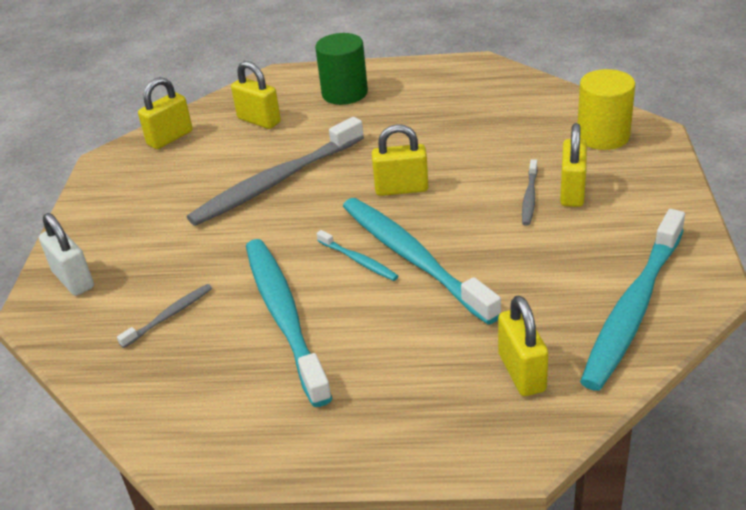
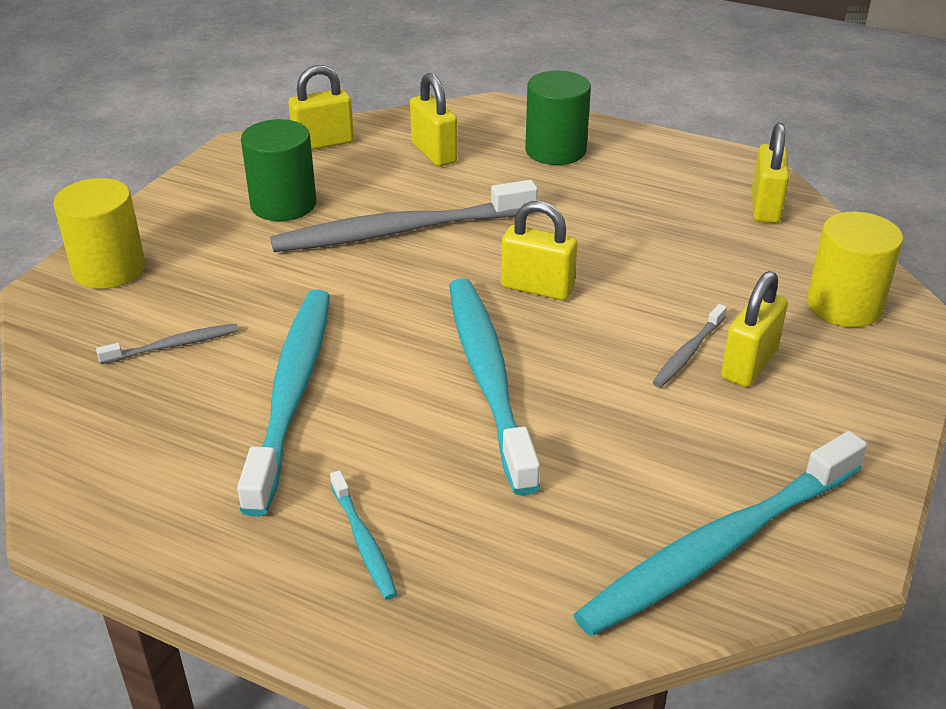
camera: 20 degrees right, 0 degrees up
white padlock [39,213,94,296] -> yellow cylinder [53,178,145,289]
turquoise toothbrush [317,230,398,281] -> turquoise toothbrush moved to [330,470,397,600]
yellow padlock [498,295,548,396] -> yellow padlock moved to [752,123,789,223]
none -> green cylinder [241,119,316,221]

